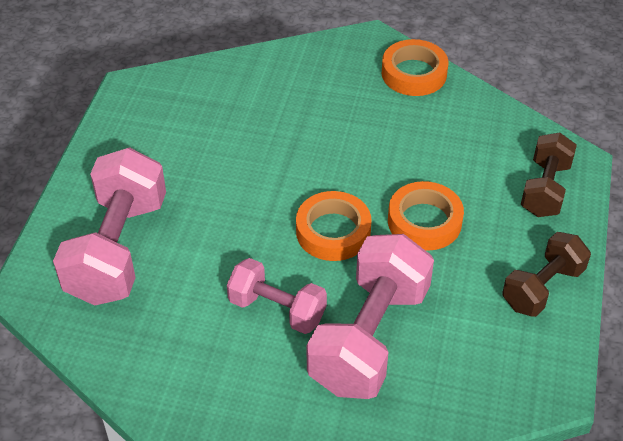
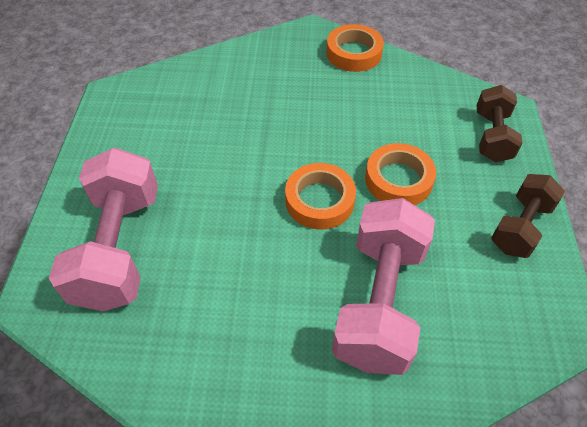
camera: 10 degrees left, 5 degrees up
pink dumbbell [227,258,327,334] -> none

